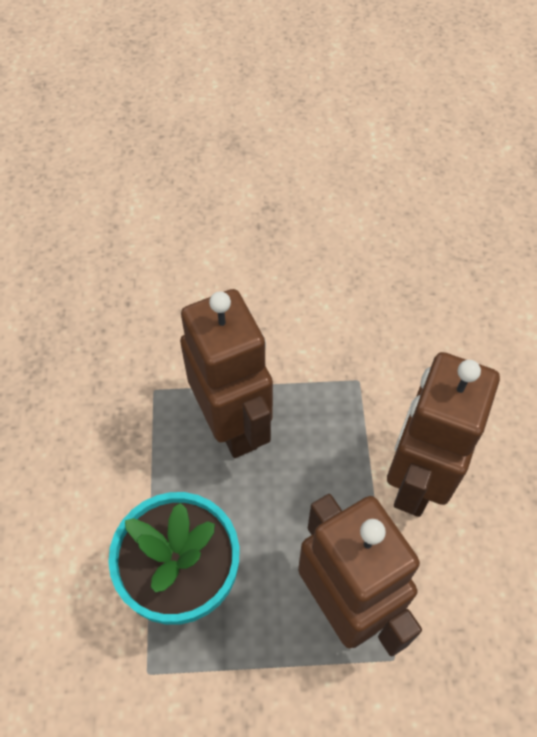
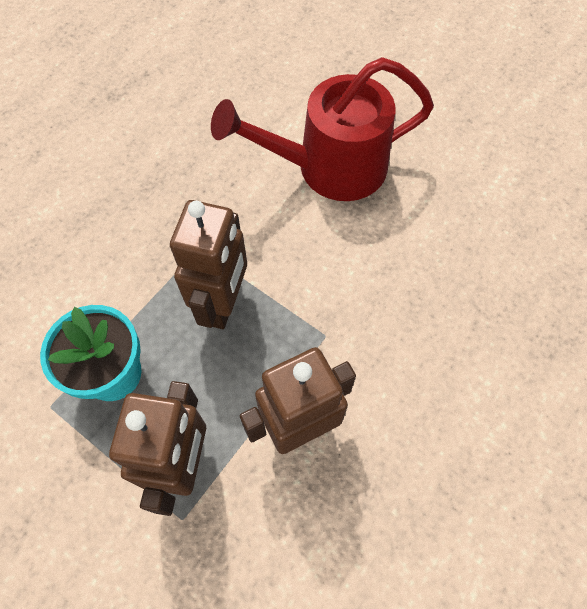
camera: 40 degrees right, 5 degrees up
none -> red watering can [211,57,434,201]

